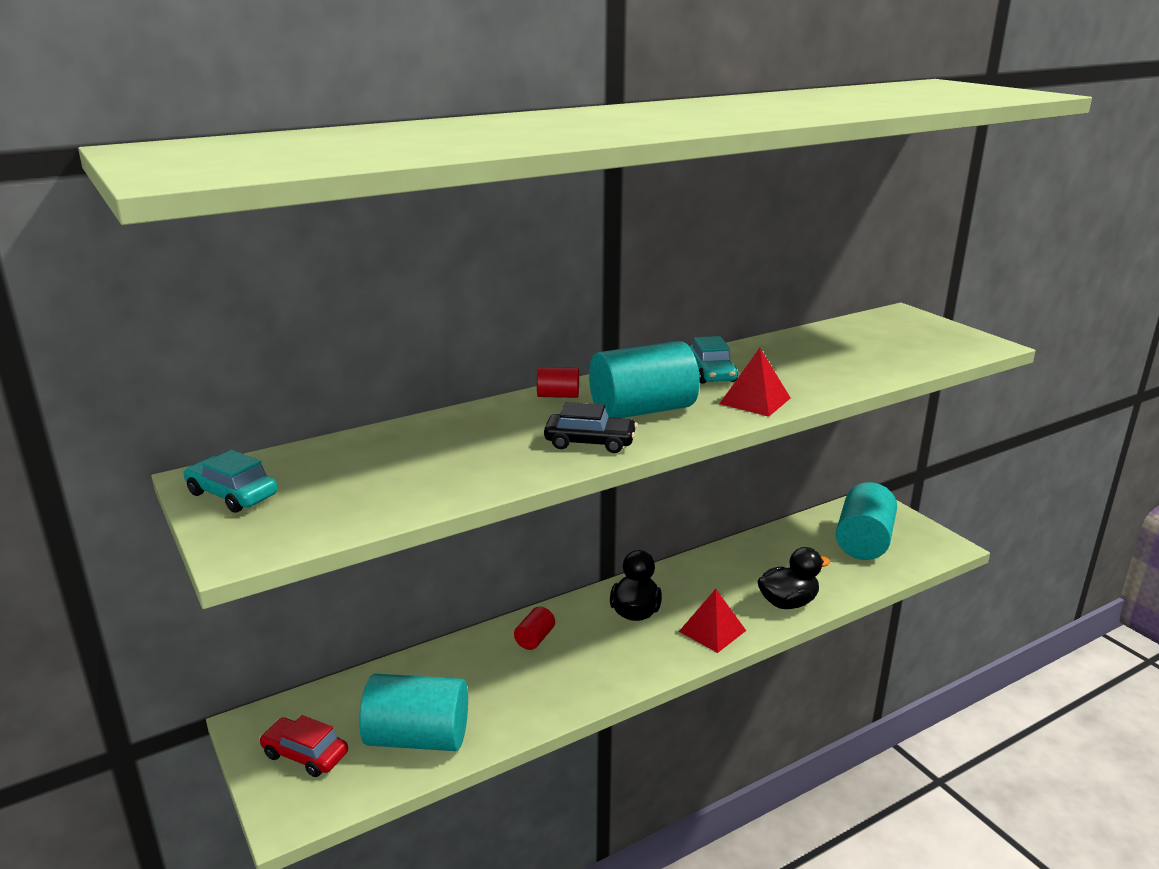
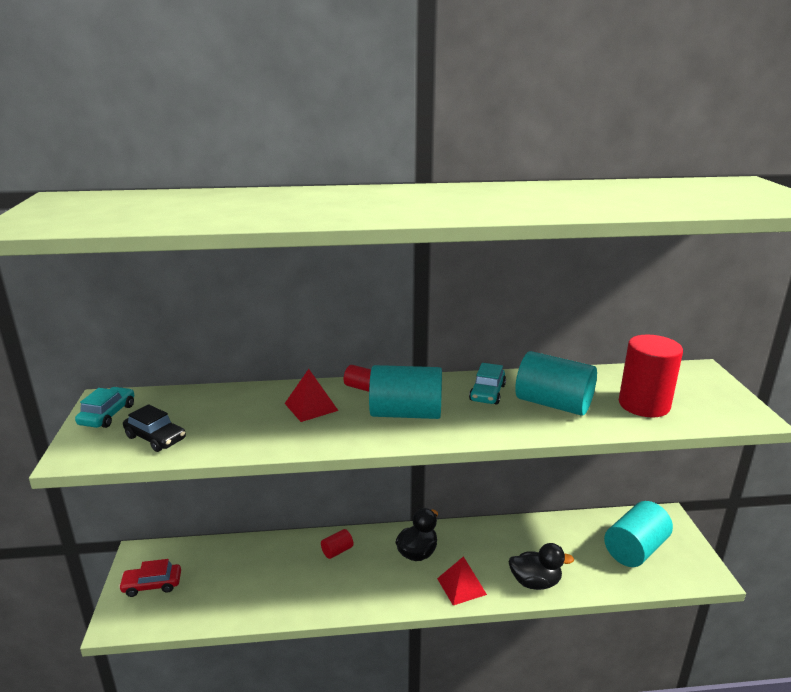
camera: 25 degrees right, 0 degrees up
turquoise car [184,450,277,513] -> turquoise car turned 45 degrees clockwise [75,387,134,428]
red car [259,715,348,777] -> red car turned 60 degrees counterclockwise [119,559,181,597]
turquoise cylinder [359,674,468,751] -> turquoise cylinder moved to [515,351,597,416]
black car [544,402,637,453] -> black car moved to [123,404,186,452]
red pyramid [719,348,790,417] -> red pyramid moved to [284,369,338,422]
none -> red cylinder [619,335,683,417]

